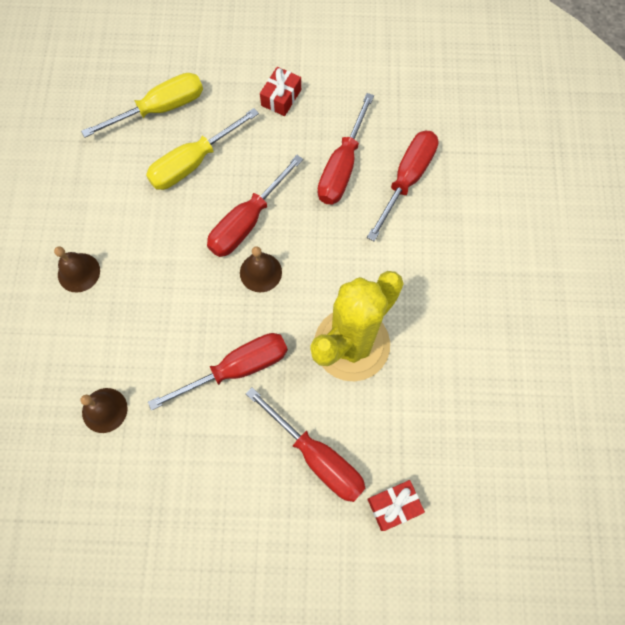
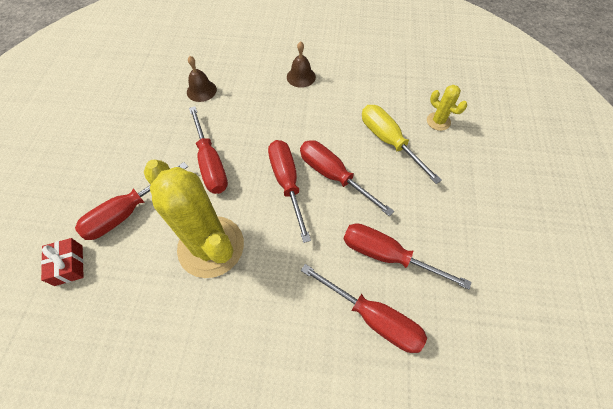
camera: 95 degrees right, 10 degrees down
yellow screwdriver [81,73,203,138] -> yellow cactus [427,85,467,131]
brown bell [240,246,282,292] -> red screwdriver [268,140,311,243]
red gift [260,67,301,116] -> none

